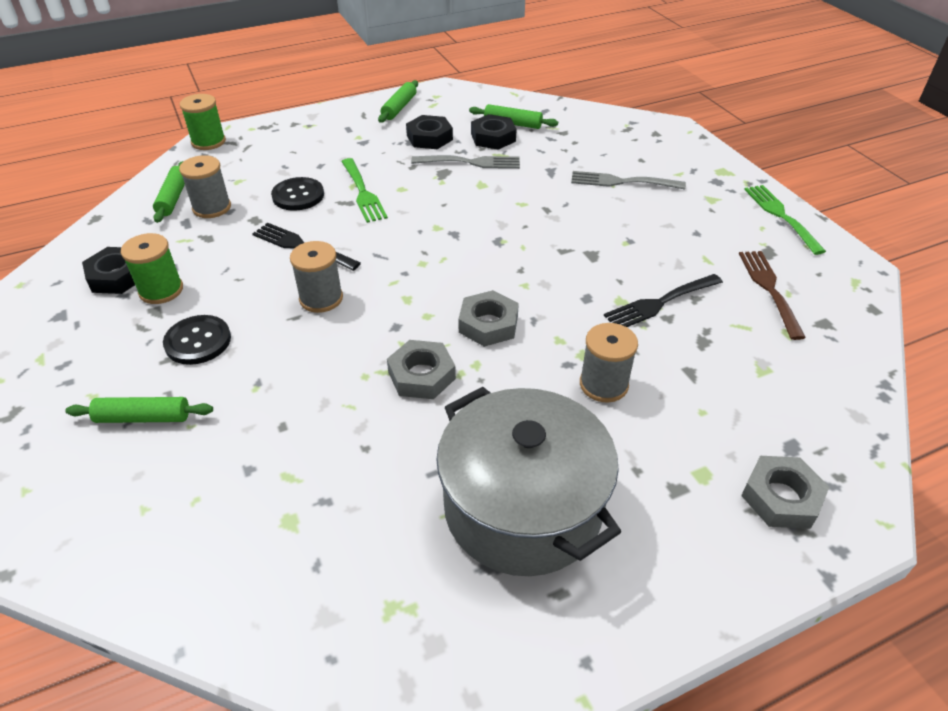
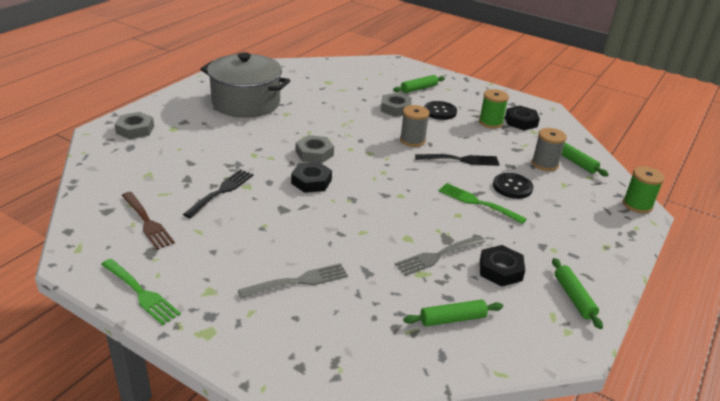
camera: 145 degrees right, 10 degrees down
grey nut [387,340,456,399] -> grey nut moved to [381,93,412,117]
black nut [471,114,517,150] -> black nut moved to [291,162,332,193]
grey spool [580,323,638,402] -> none

